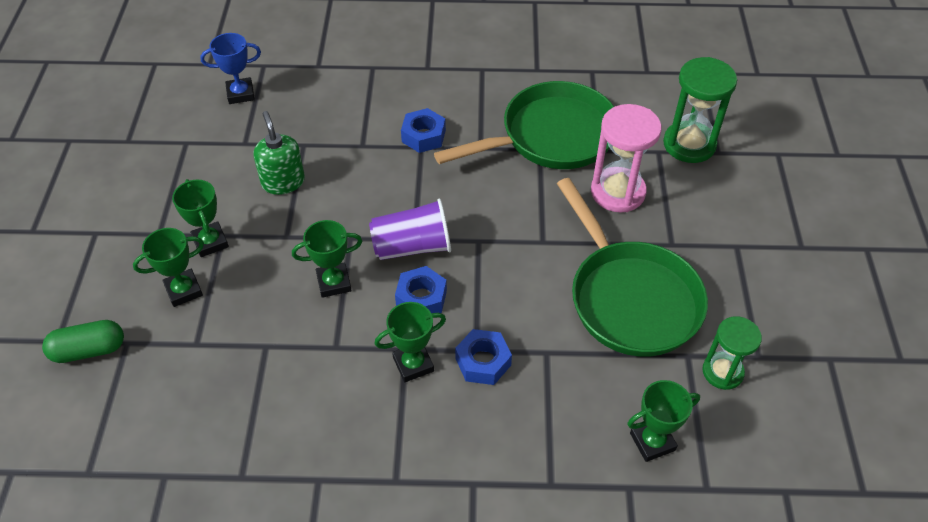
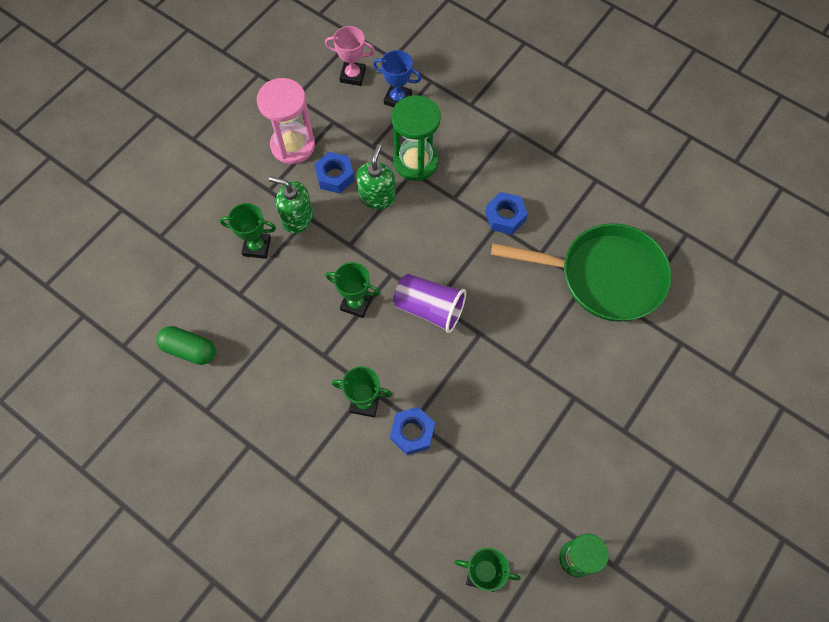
camera: 35 degrees right, 15 degrees up
green capsule [42,320,124,363] -> green capsule moved to [156,326,215,365]
green trophy [172,179,229,257] -> green soap dispenser [269,176,313,233]
blue nut [395,266,447,313] -> blue nut moved to [314,152,355,193]
green pan [557,178,708,357] -> none
pink hourglass [591,104,662,212] -> pink hourglass moved to [257,78,315,164]
green hourglass [663,57,737,163] -> green hourglass moved to [391,95,441,181]
none -> pink trophy [325,26,375,86]

